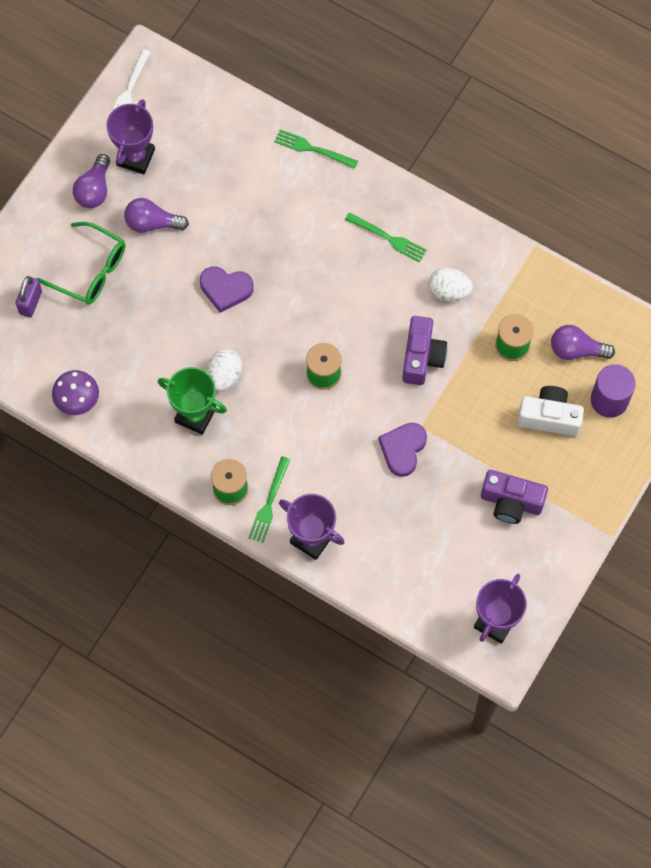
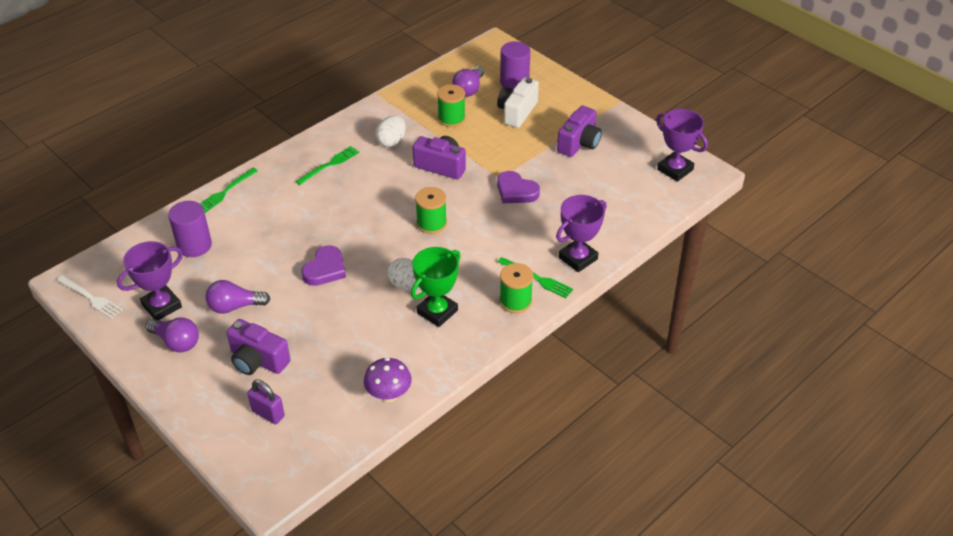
camera: 75 degrees left, 25 degrees down
green glasses [37,222,125,305] -> purple camera [227,319,291,375]
purple trophy [106,99,155,174] -> purple trophy turned 75 degrees counterclockwise [117,241,183,320]
purple light bulb [124,198,189,233] -> purple light bulb turned 60 degrees clockwise [205,280,270,314]
none -> purple cylinder [168,201,212,257]

